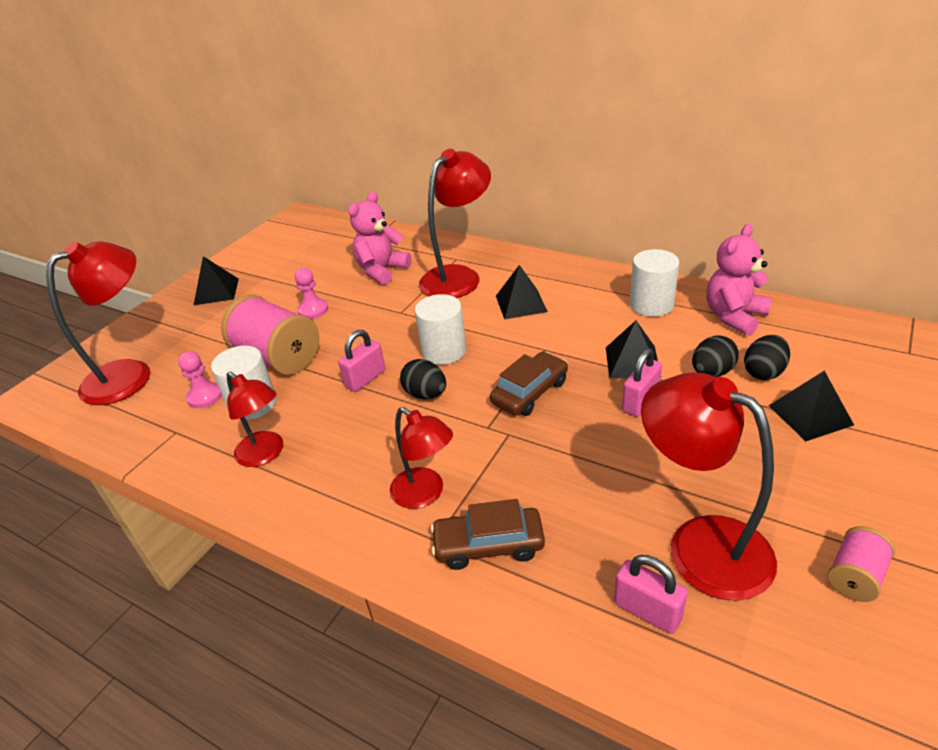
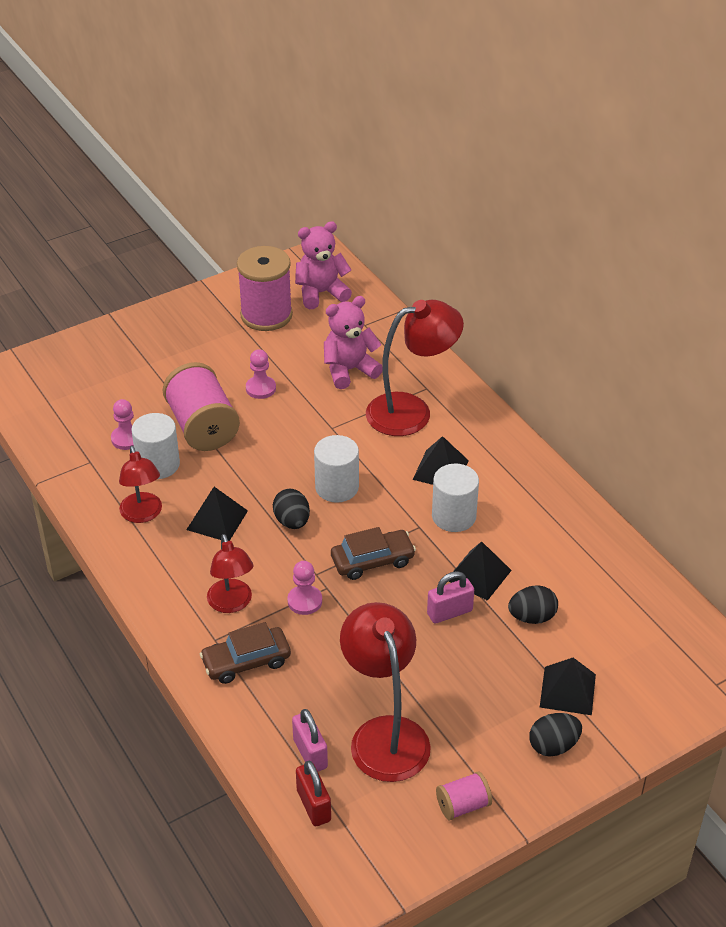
camera: 25 degrees right, 5 degrees up
red lamp [46,242,150,405] -> none
black pyramid [194,256,239,305] -> black pyramid moved to [186,487,248,541]
pink padlock [338,330,385,392] -> none
brown car [431,499,545,570] -> brown car turned 45 degrees counterclockwise [200,622,291,684]
white cylinder [630,249,679,317] -> white cylinder moved to [432,464,479,532]
pink teddy bear [707,224,772,336] -> pink teddy bear moved to [295,221,352,309]
black egg [744,335,790,380] -> black egg moved to [529,713,582,757]
none -> pink spool [237,246,293,331]
none -> pink pawn [287,561,322,615]
none -> red padlock [296,761,331,826]

